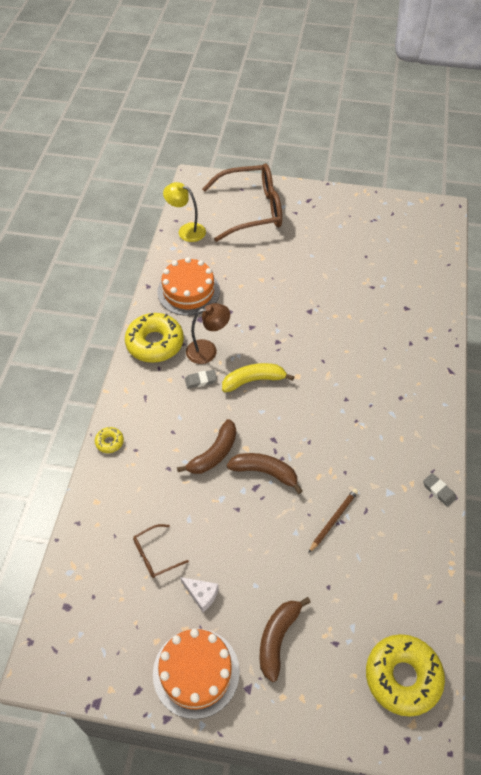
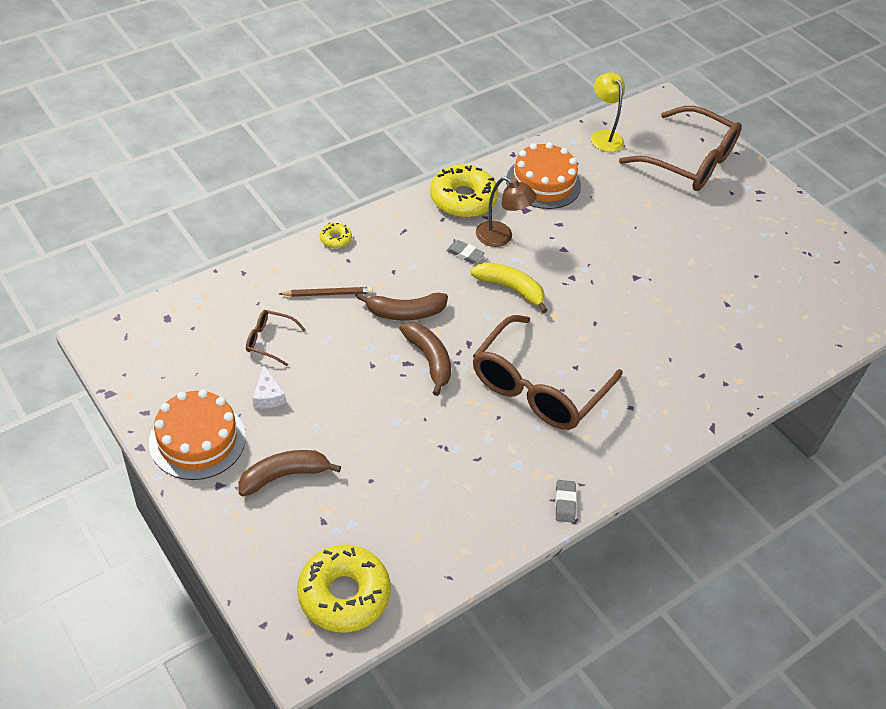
camera: 40 degrees right, 5 degrees down
brown pencil [308,489,358,553] -> brown pencil moved to [279,287,373,297]
none -> brown glasses [473,315,623,430]

